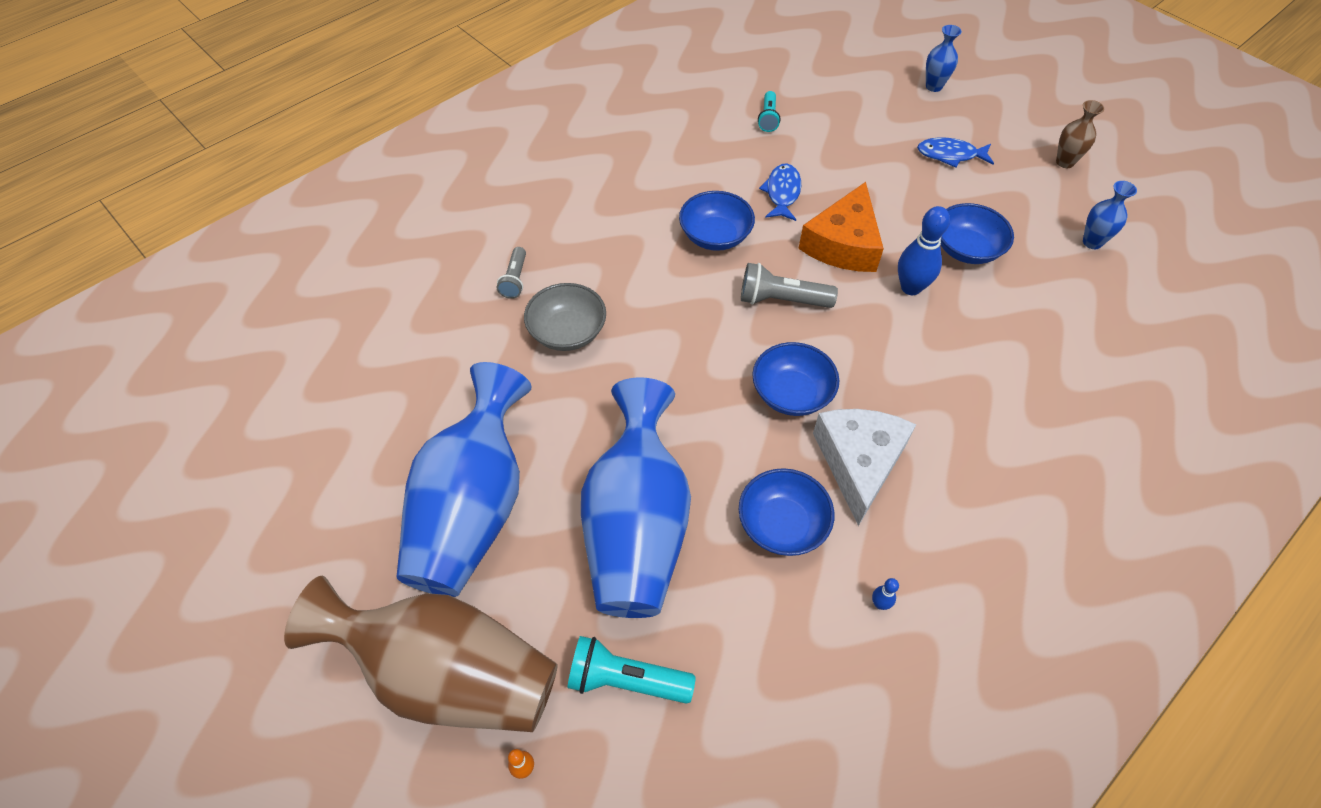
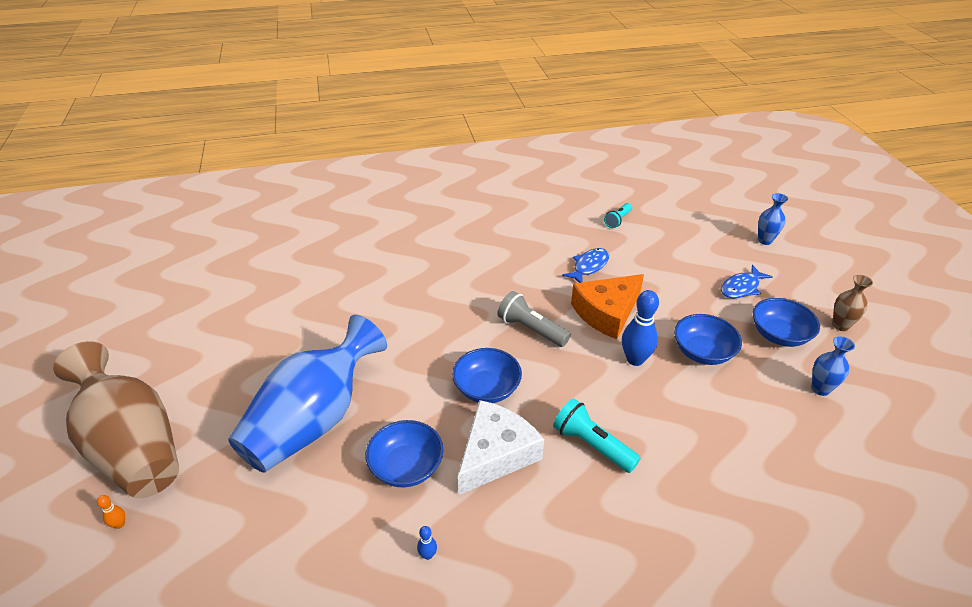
camera: 30 degrees right, 15 degrees down
blue vase [396,362,532,597] -> none
grey flashlight [497,247,526,299] -> none
grey bowl [524,283,606,351] -> none
turquoise flashlight [567,636,696,704] -> turquoise flashlight moved to [553,398,641,473]
blue bowl [679,191,755,251] -> blue bowl moved to [753,298,820,347]
blue fish [917,137,994,168] -> blue fish turned 75 degrees counterclockwise [721,265,773,298]

